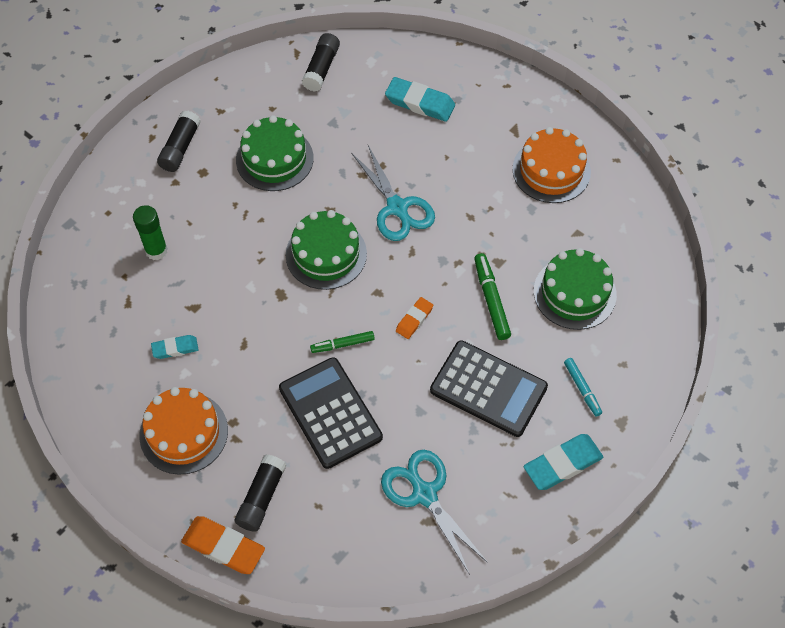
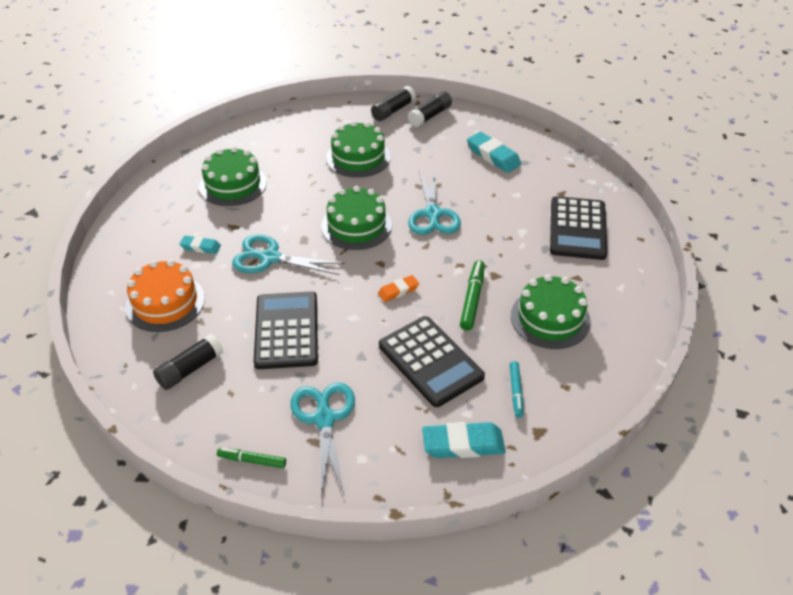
camera: 25 degrees right, 15 degrees down
green glue stick [133,205,168,260] -> green cake [199,147,267,206]
black glue stick [157,110,201,172] -> black glue stick moved to [371,86,416,121]
orange eraser [181,516,265,574] -> none
green marker [310,331,375,353] -> green marker moved to [217,448,286,468]
orange cake [512,127,591,203] -> black calculator [550,196,607,260]
none -> turquoise scissors [232,234,345,275]

